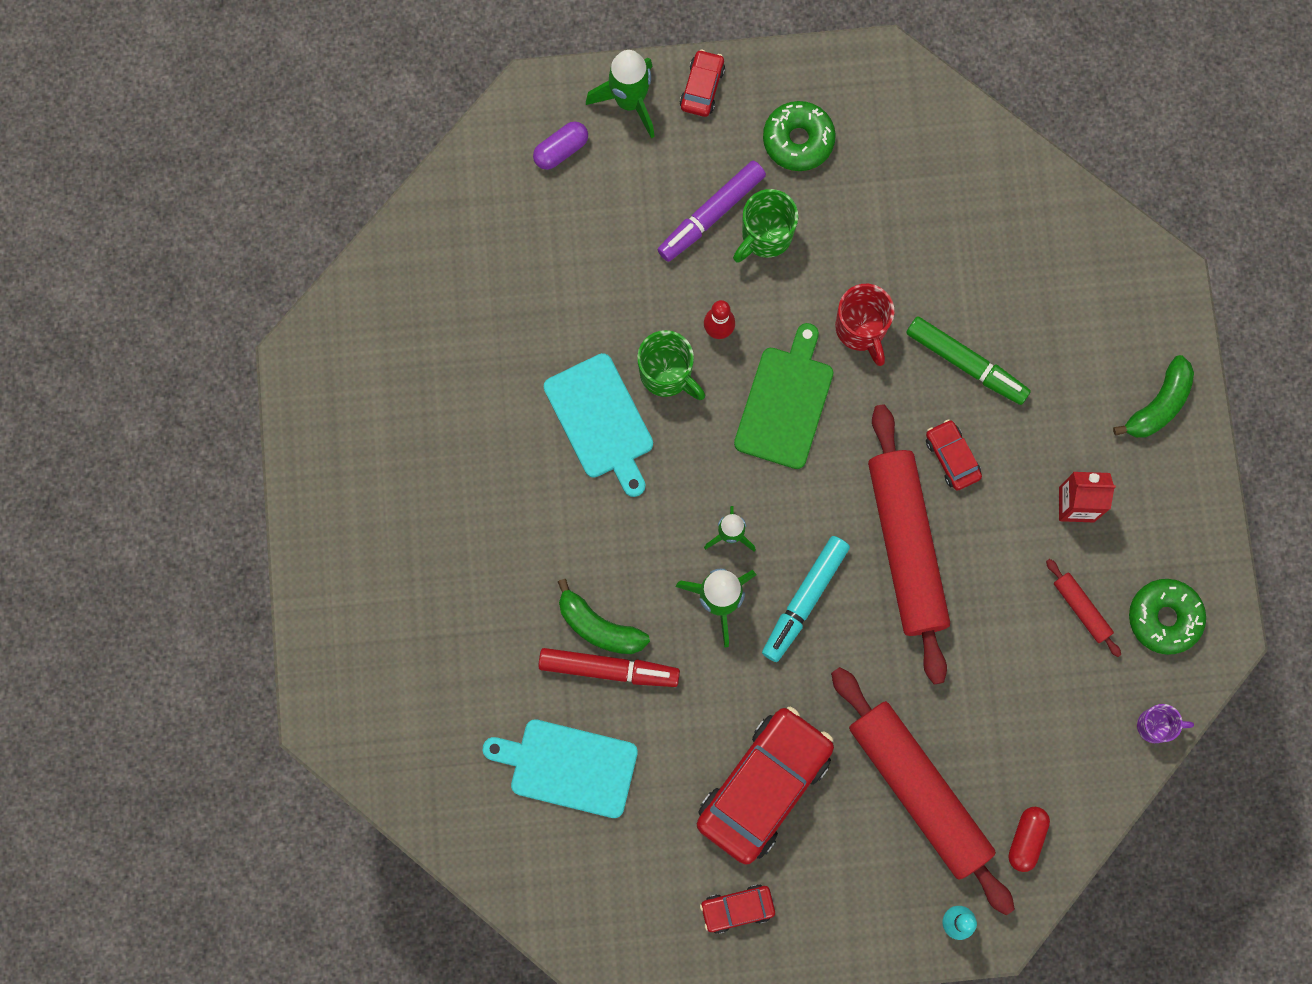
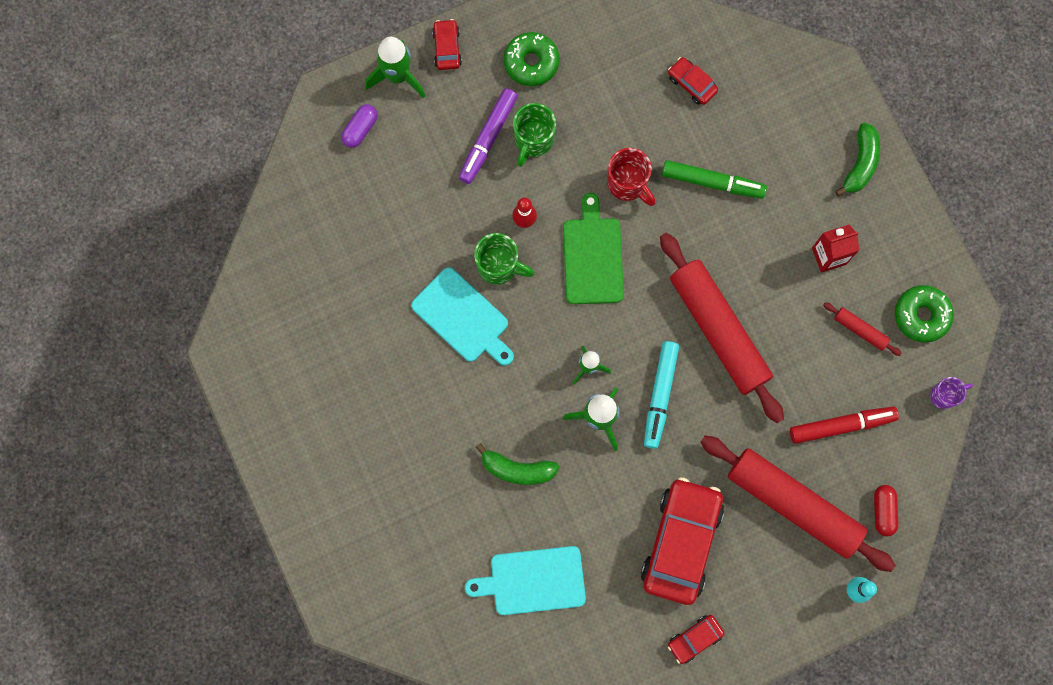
camera: 20 degrees left, 0 degrees up
red marker [538,648,680,687] -> red marker moved to [790,406,899,444]
red car [926,419,982,490] -> red car moved to [668,57,718,105]

